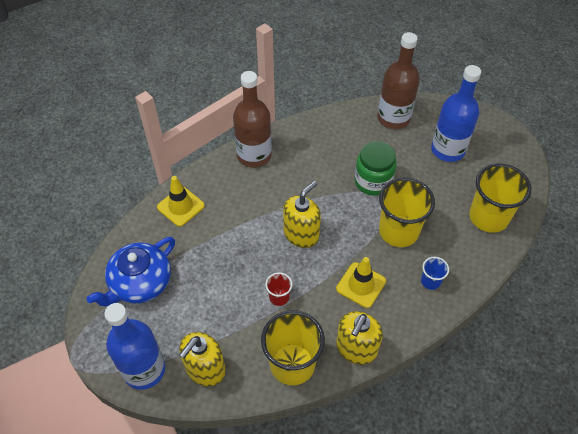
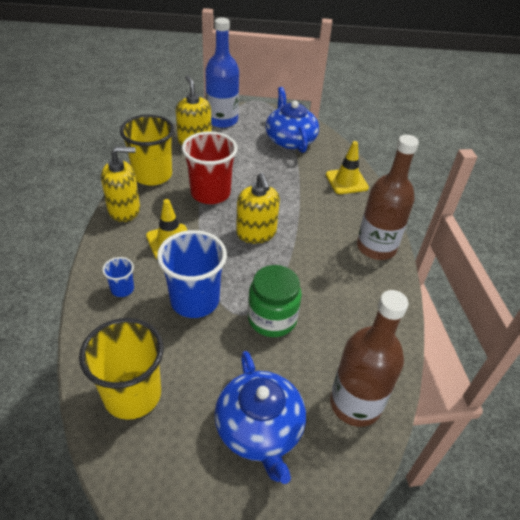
camera: 120 degrees right, 10 degrees down
red cup [265,272,292,306] -> red cup [182,131,237,204], size x2.11
yellow soap dispenser [336,311,383,365] -> yellow soap dispenser turned 105 degrees clockwise [101,146,140,222]
yellow cup [379,177,435,247] -> blue cup [157,230,227,318]
blue bottle [431,65,481,162] -> blue teapot [214,351,306,484]

